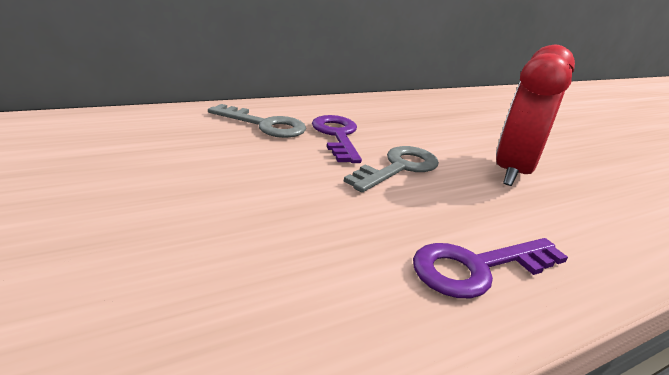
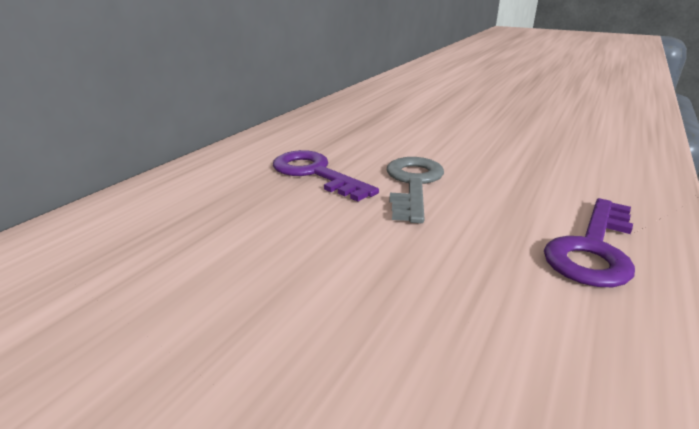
camera: 30 degrees left, 0 degrees up
grey key [208,104,306,138] -> none
red clock [496,45,575,186] -> none

